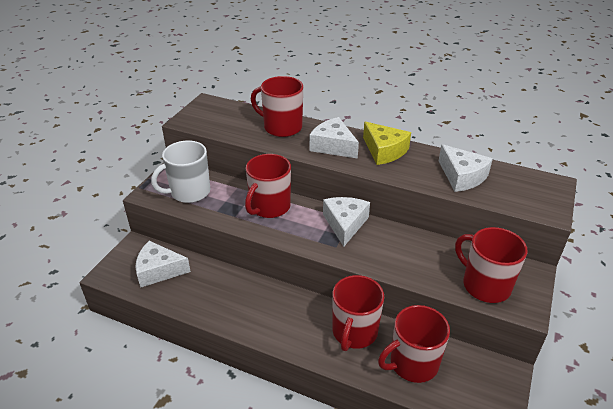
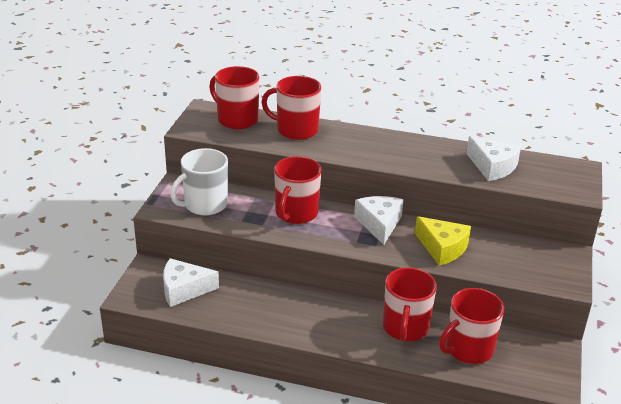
camera: 10 degrees left, 5 degrees down
white cheese [309,117,359,159] -> none
yellow cheese [363,122,411,165] -> yellow cheese moved to [415,216,471,266]
red mug [455,227,527,303] -> red mug moved to [209,66,259,129]

